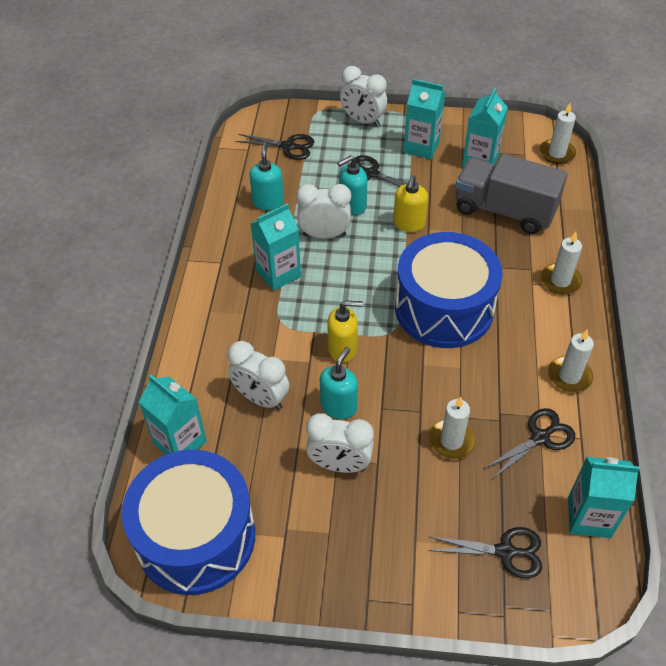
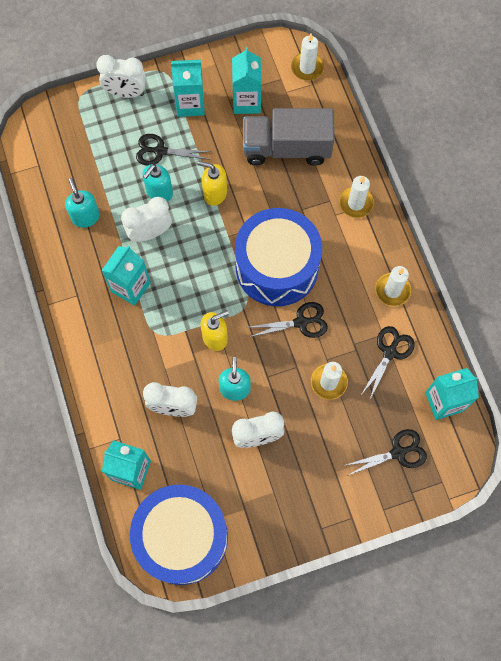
camera: 25 degrees left, 20 degrees up
black scissors [235,134,314,160] -> black scissors moved to [250,302,328,338]
yellow soap dispenser [393,175,428,232] -> yellow soap dispenser turned 120 degrees clockwise [197,161,227,206]

